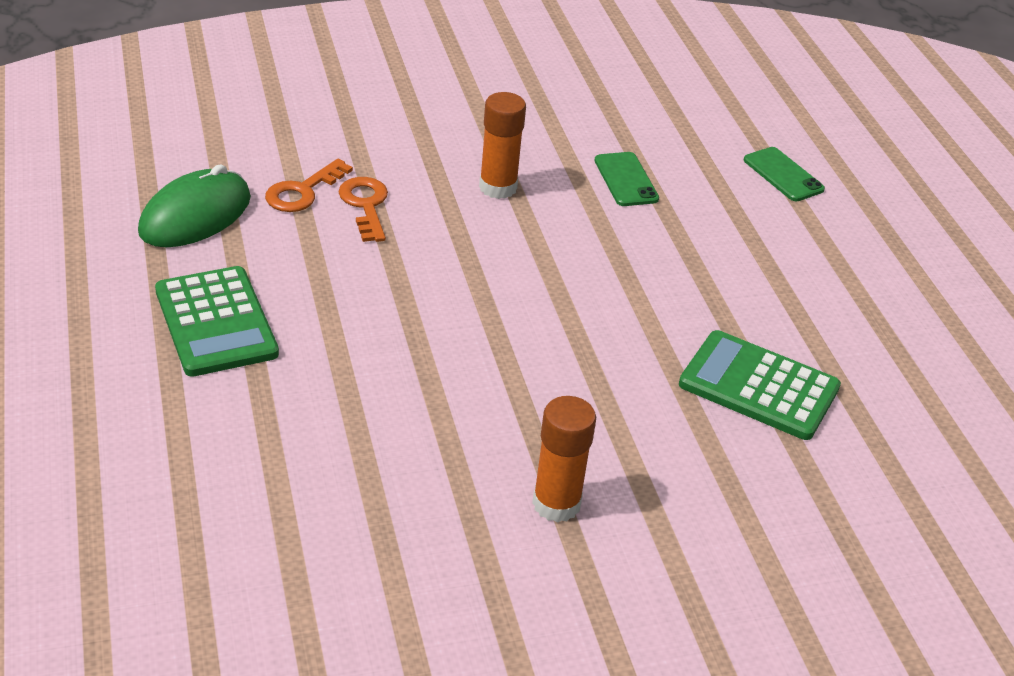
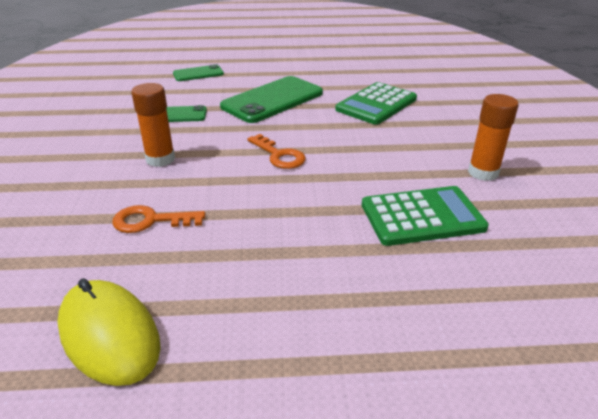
camera: 75 degrees left, 5 degrees down
green mouse [138,164,251,247] -> yellow mouse [57,278,161,386]
green calculator [155,266,279,377] -> green calculator moved to [362,186,489,246]
orange key [265,159,353,212] -> orange key moved to [247,134,306,169]
none -> green phone [220,76,323,123]

